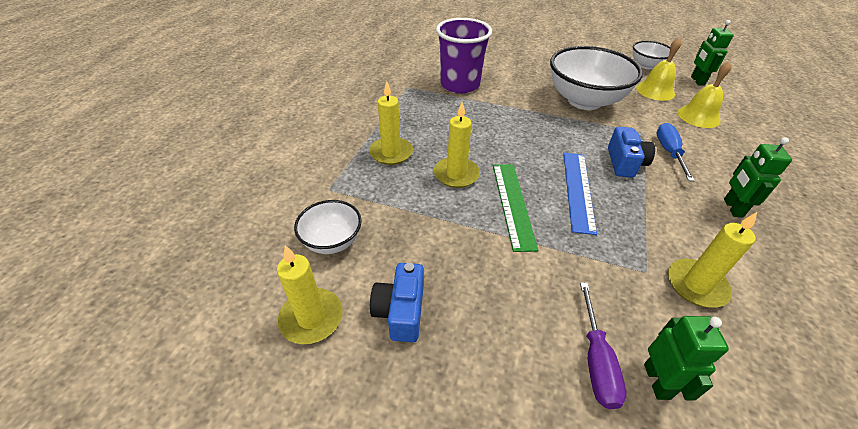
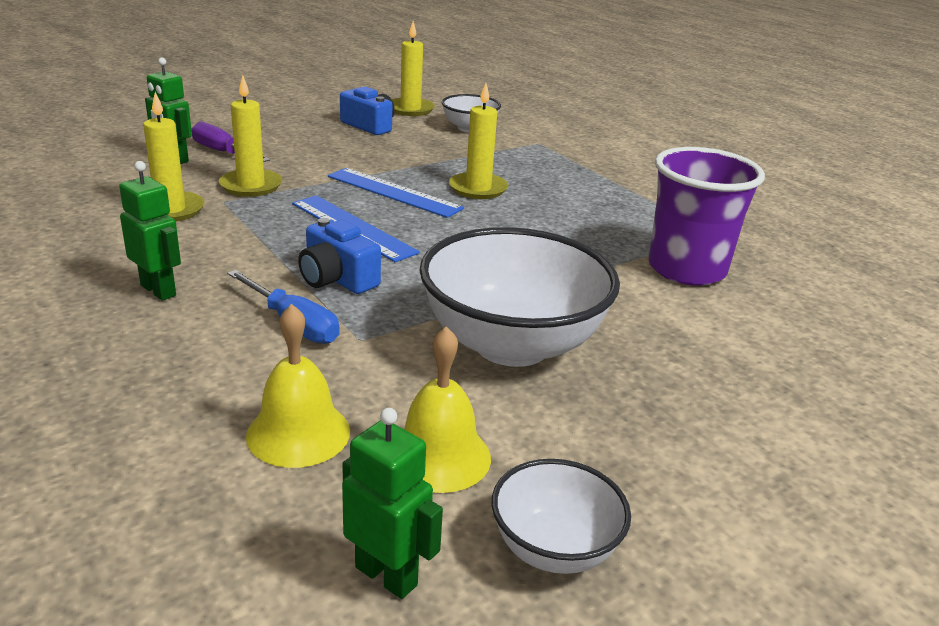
camera: 125 degrees right, 15 degrees down
yellow candle [369,81,413,165] -> yellow candle moved to [219,75,282,197]
green ruler [493,164,538,252] -> blue ruler [328,168,464,218]

